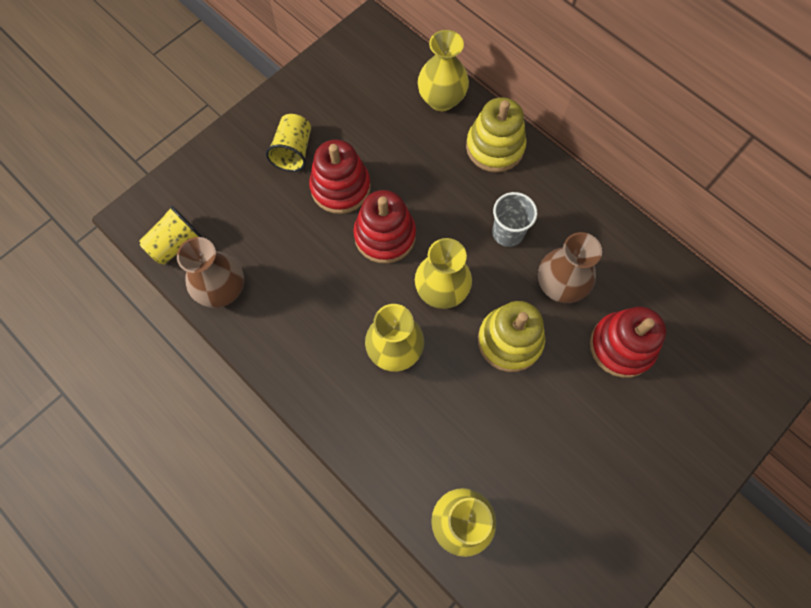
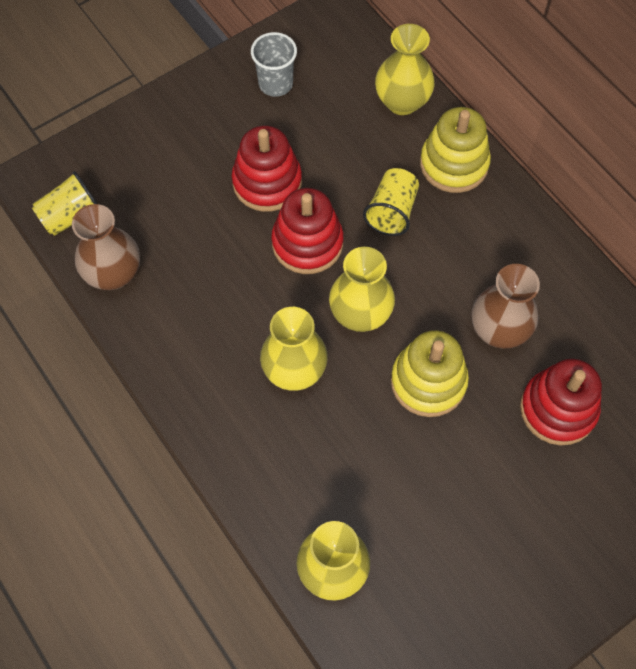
camera: 10 degrees right, 5 degrees down
yellow cup [266,114,311,172] -> yellow cup moved to [363,168,419,236]
grey cup [492,192,538,247] -> grey cup moved to [251,32,297,97]

